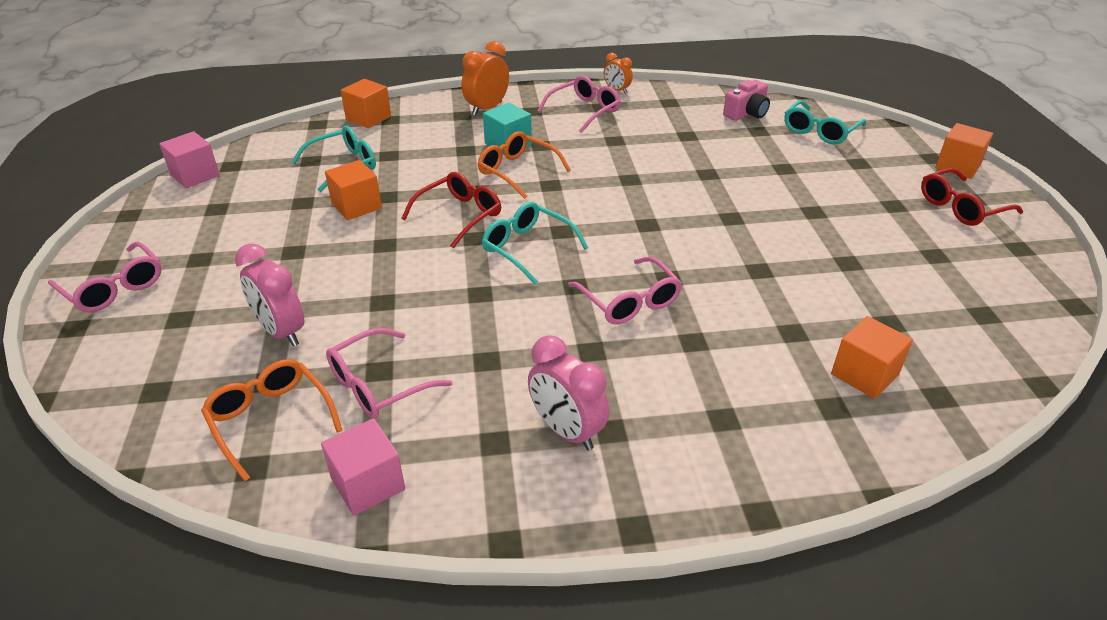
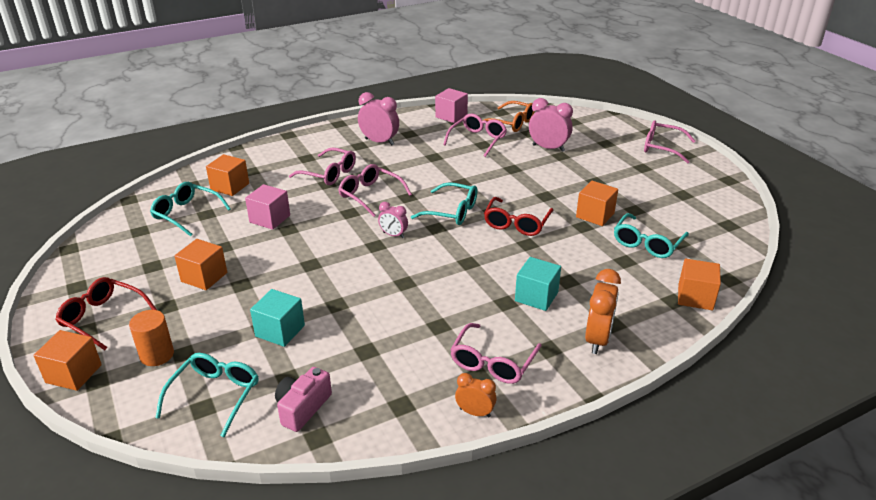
camera: 160 degrees right, 5 degrees down
pink cube [159,131,220,188] -> pink cube moved to [245,184,290,230]
orange glasses [478,131,571,199] -> none
red glasses [921,168,1023,226] -> red glasses turned 105 degrees counterclockwise [55,277,157,350]
none -> orange cylinder [129,310,174,366]
none -> turquoise glasses [150,182,231,236]
none -> orange cube [174,239,227,290]
none -> turquoise cube [250,289,305,347]
none -> pink glasses [289,147,356,185]
none -> pink clock [378,202,408,238]

